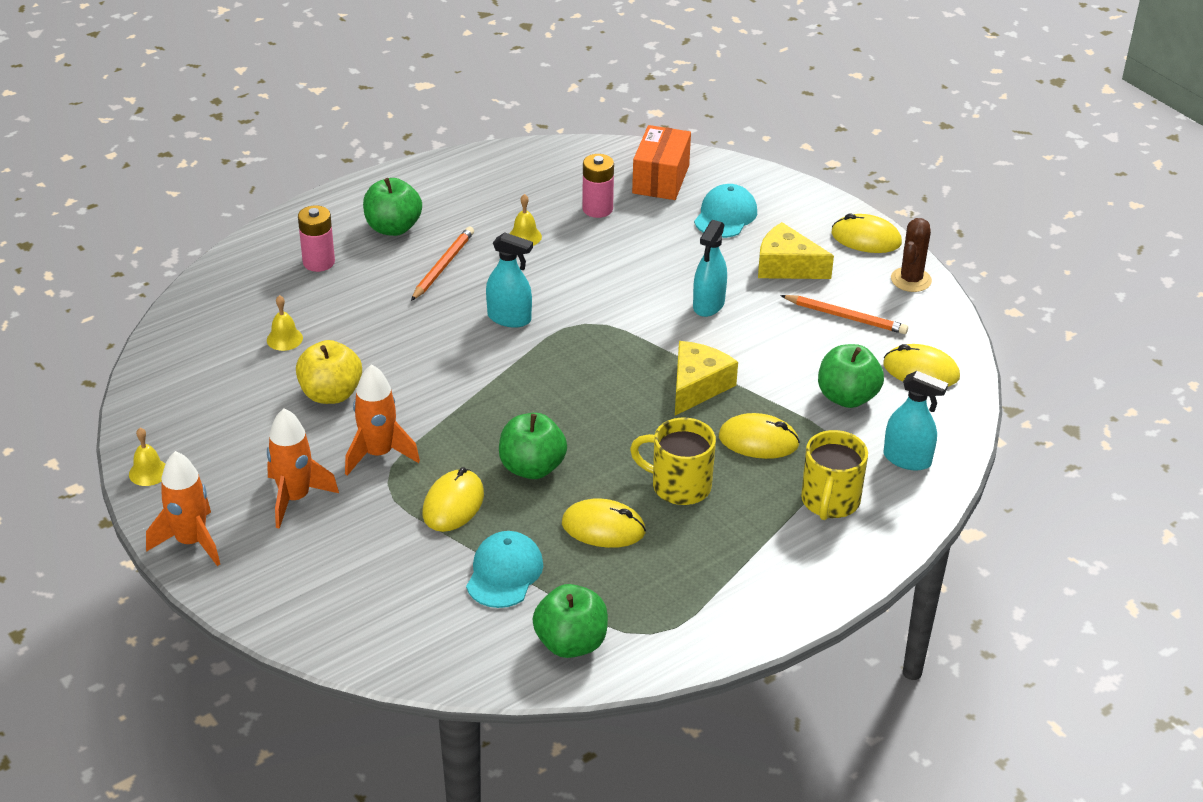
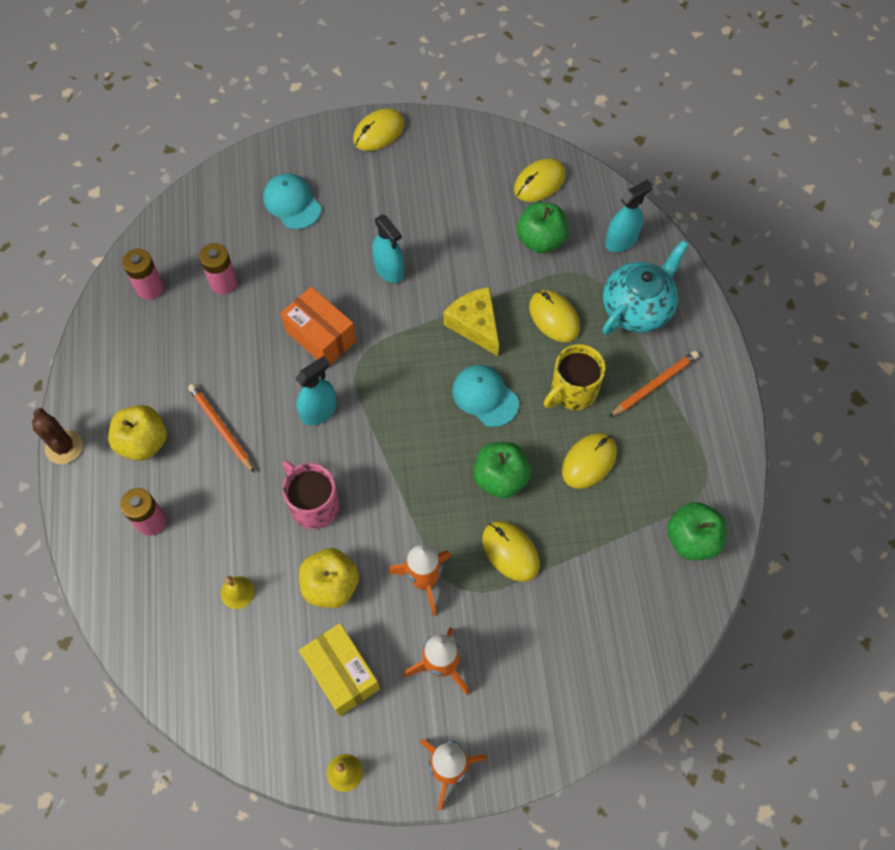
camera: 60 degrees left, 25 degrees up
green apple [363,178,422,236] -> yellow apple [108,405,167,461]
turquoise cap [466,531,543,608] -> turquoise cap moved to [452,365,519,427]
yellow bell [509,194,542,246] -> none
orange box [632,125,691,200] -> orange box moved to [280,287,356,365]
yellow mouse [719,413,800,459] -> yellow mouse turned 75 degrees counterclockwise [529,290,580,342]
yellow cheese [758,222,834,279] -> none
orange pencil [780,295,908,334] -> orange pencil moved to [609,351,699,417]
yellow mug [801,430,868,520] -> turquoise teapot [602,240,689,335]
brown cactus [891,218,932,292] -> brown cactus moved to [32,408,83,464]
none -> pink battery [122,249,164,300]
none -> pink mug [282,461,340,529]
none -> yellow box [299,623,380,716]

